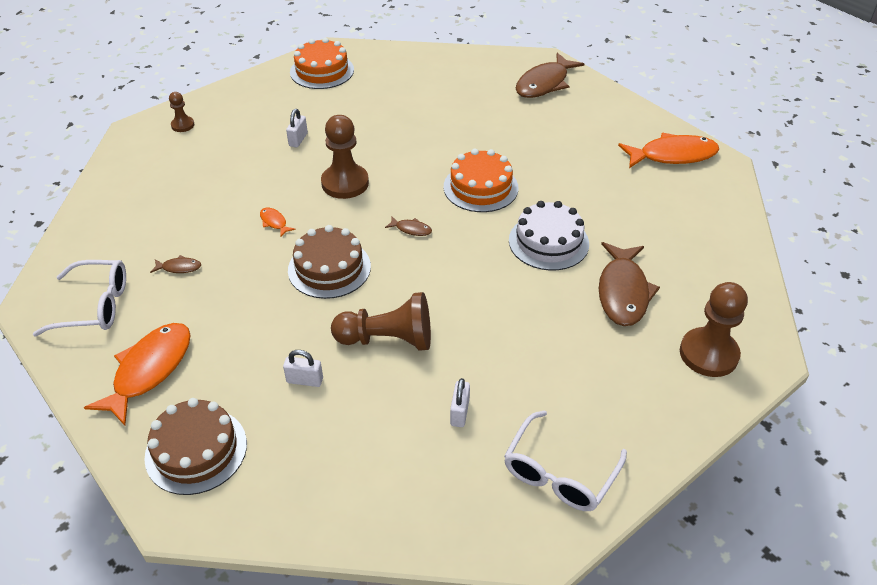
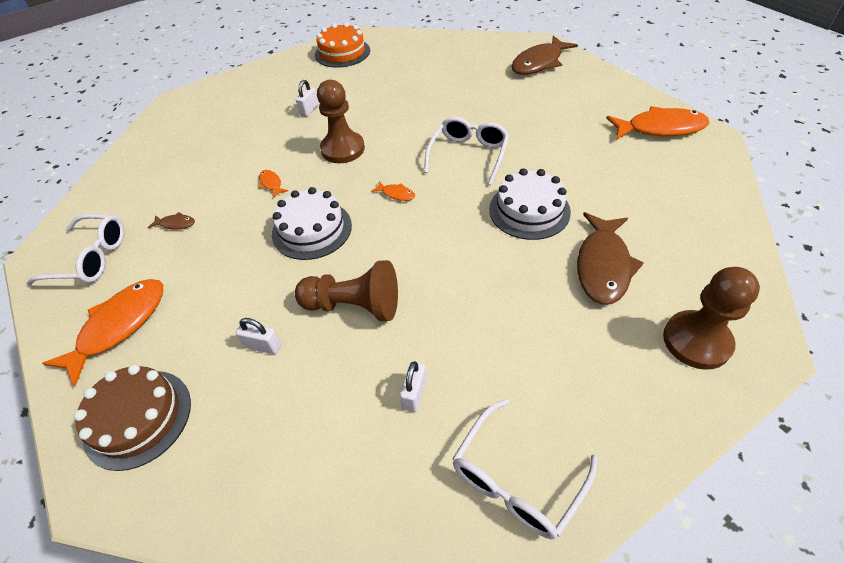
camera: 10 degrees right, 5 degrees up
brown pawn [169,92,194,132] -> none
brown cake [288,225,371,299] -> white cake [272,187,352,260]
brown fish [385,217,432,236] -> orange fish [371,181,415,201]
orange cake [444,149,519,212] -> white glasses [424,117,509,185]

